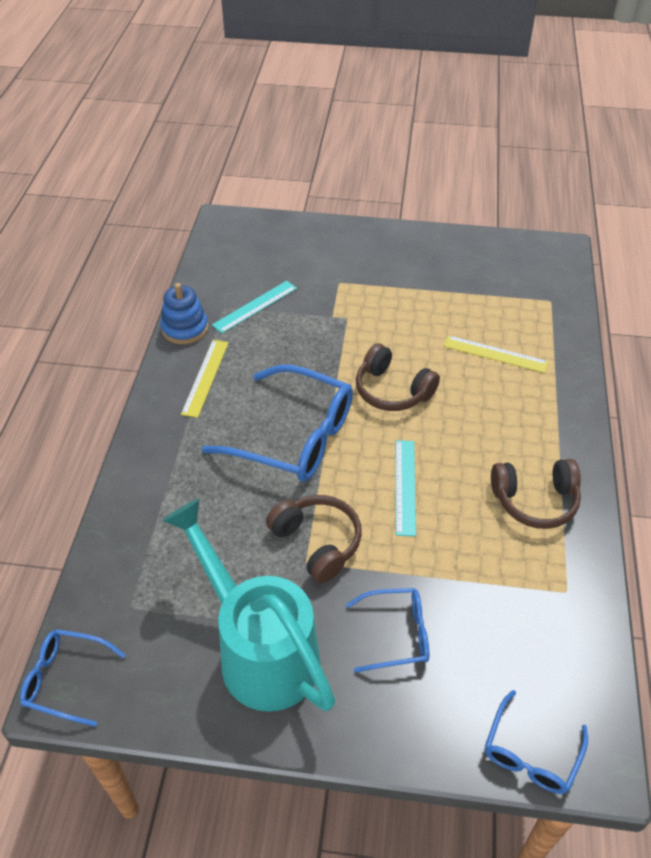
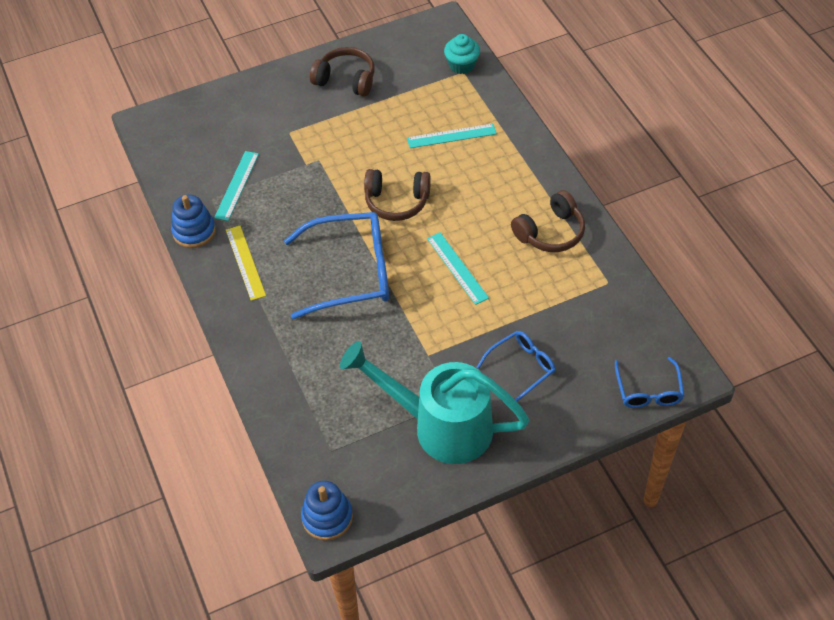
camera: 30 degrees left, 5 degrees up
blue glasses [20,629,126,727] -> blue stacking toy [301,481,353,541]
brown headphones [266,495,362,583] -> brown headphones moved to [310,47,375,97]
yellow ruler [444,335,548,373] -> turquoise ruler [407,124,497,148]
none -> turquoise cupcake [444,34,480,74]

